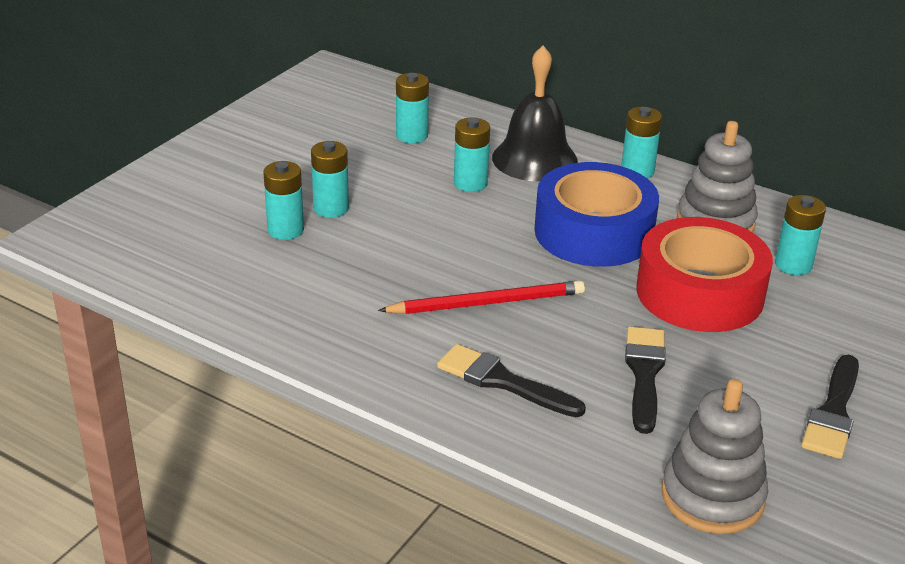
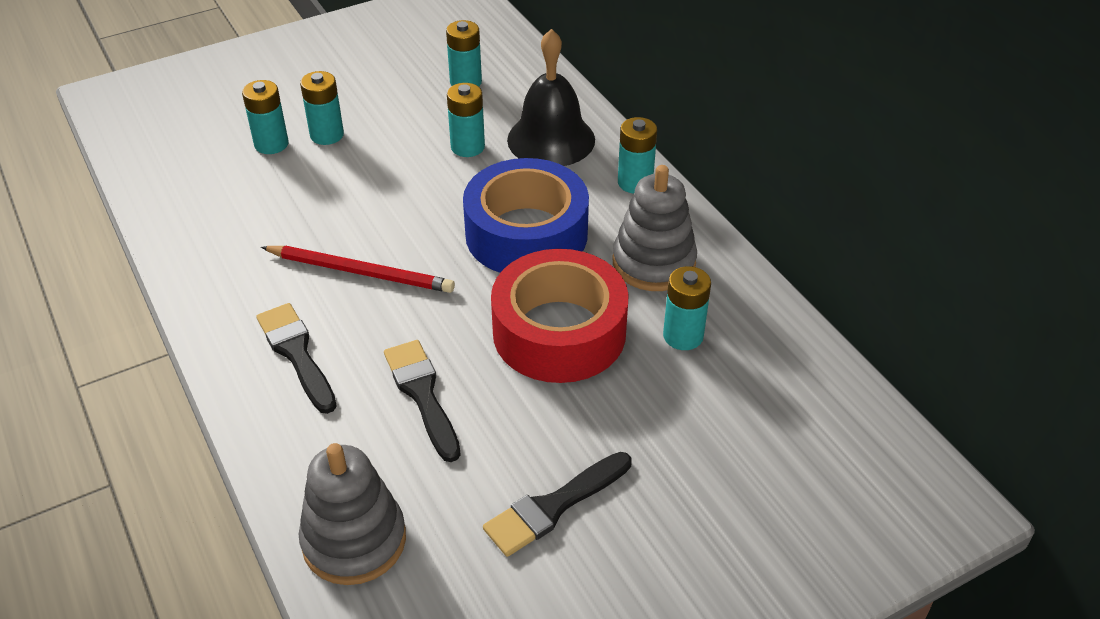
camera: 30 degrees right, 10 degrees up
black brush [625,327,666,434] -> black brush turned 60 degrees counterclockwise [384,340,461,462]

